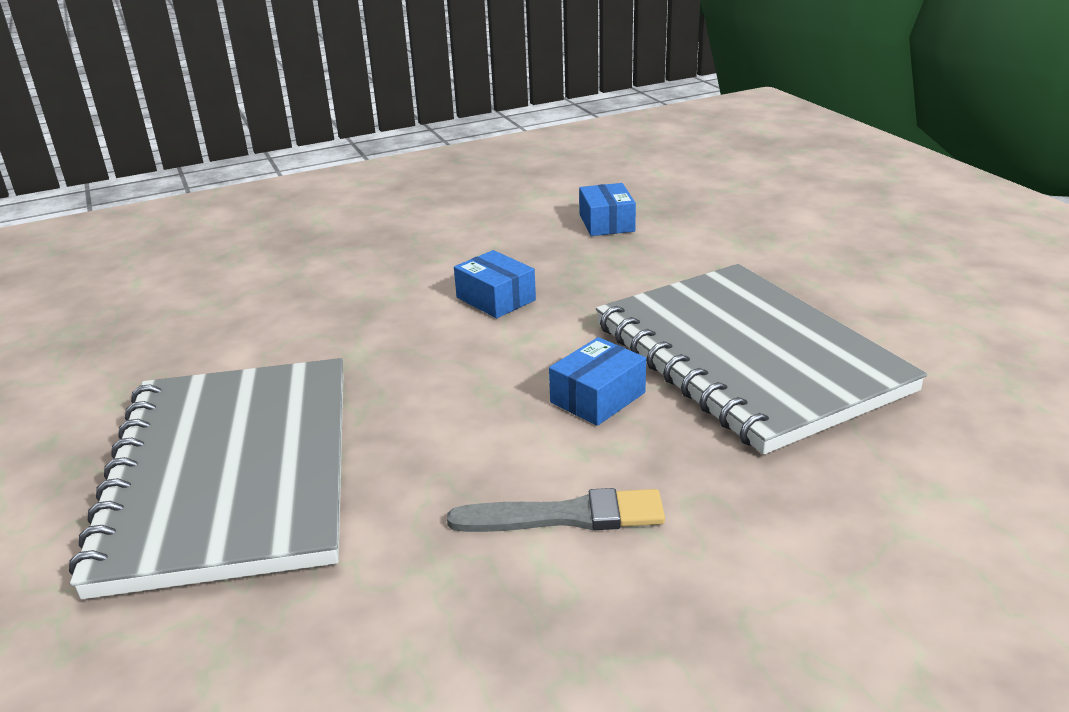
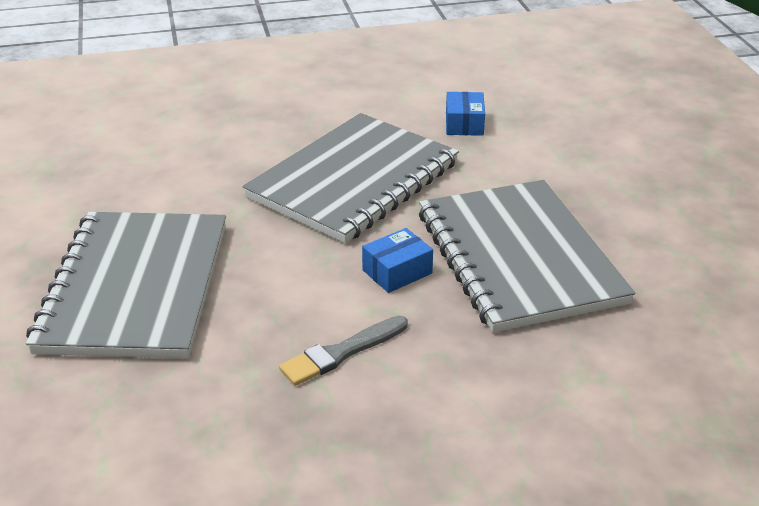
camera: 10 degrees right, 5 degrees up
grey brush [447,488,665,532] -> grey brush turned 135 degrees clockwise [279,316,408,386]
blue box [454,250,536,318] -> grey notebook [242,113,459,243]

